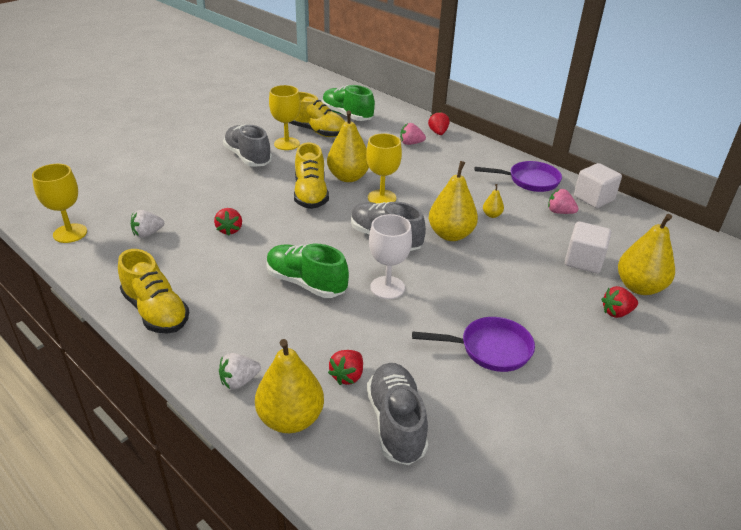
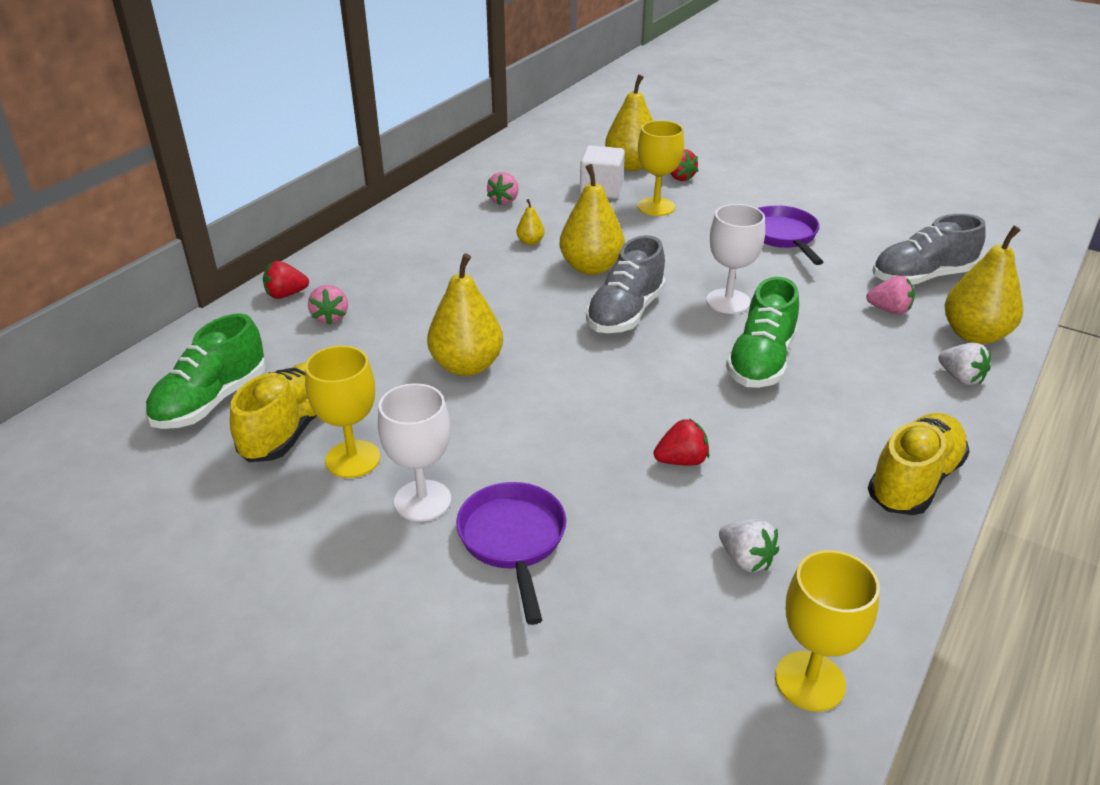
camera: 100 degrees left, 0 degrees up
grey shoe [223,124,272,167] -> white goblet [378,383,451,522]
yellow shoe [294,142,329,209] -> none
red strawberry [328,350,363,385] -> pink strawberry [866,276,915,315]
yellow goblet [366,133,402,204] -> yellow goblet moved to [638,120,684,216]
purple pan [474,161,562,192] -> purple pan moved to [456,482,566,625]
white cube [574,163,622,208] -> none

